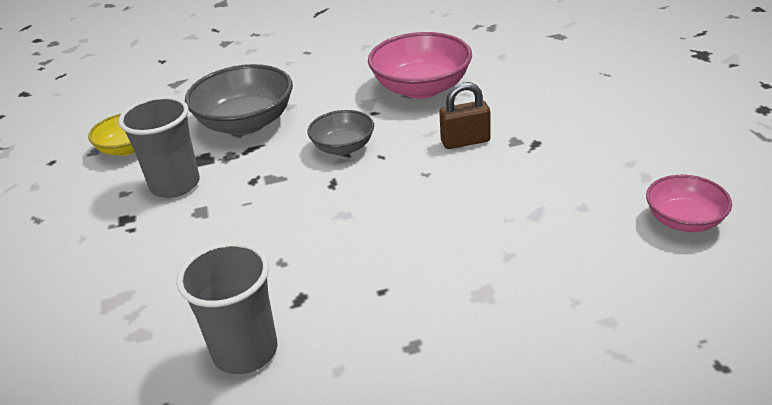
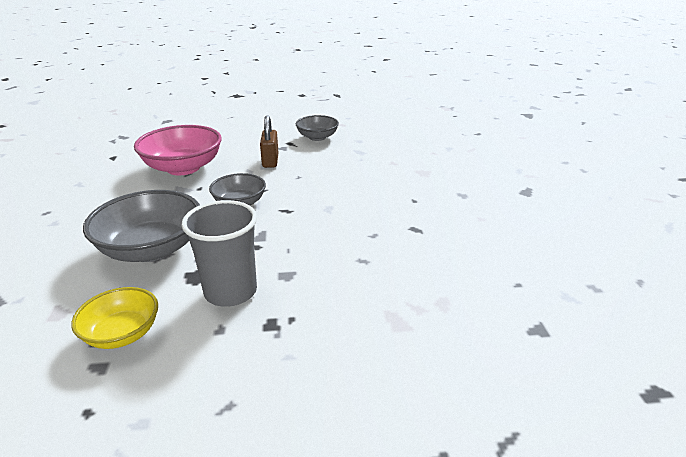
camera: 85 degrees left, 5 degrees down
grey cup [176,242,277,374] -> none
pink bowl [646,175,732,232] -> none
none -> grey bowl [296,115,339,141]

